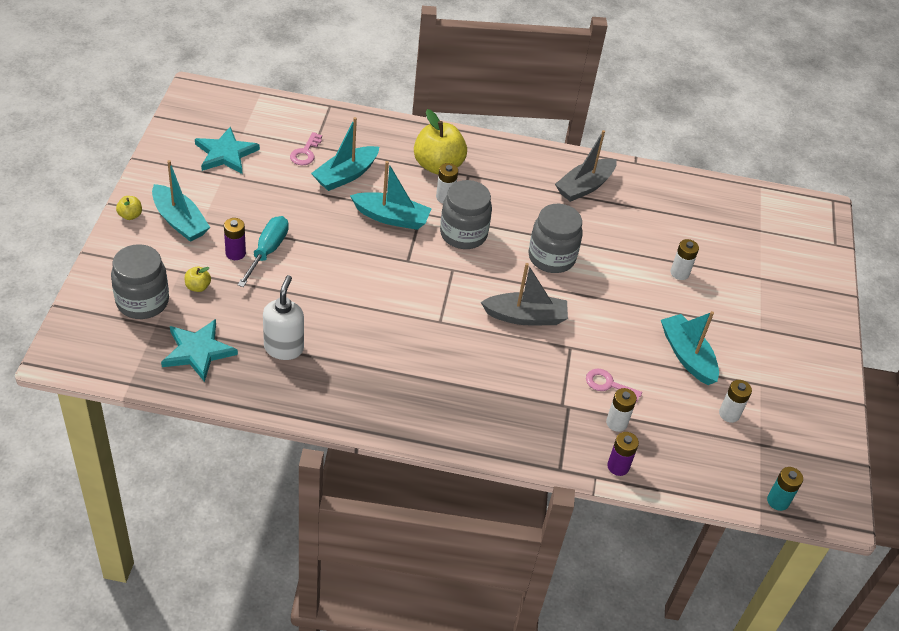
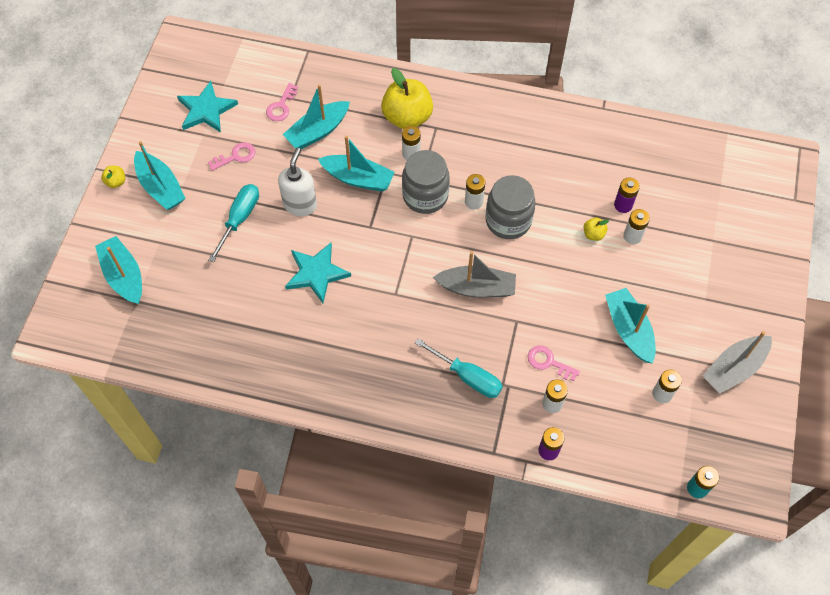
camera: 10 degrees right, 15 degrees up
grey jar [111,244,169,319] -> turquoise boat [95,236,142,304]
turquoise star [161,319,238,382] -> turquoise star moved to [285,243,351,303]
yellow apple [185,267,211,292] -> yellow apple moved to [584,218,609,241]
purple battery [224,218,246,260] -> purple battery moved to [614,177,640,213]
white soap dispenser [263,275,304,360] -> white soap dispenser moved to [278,148,317,216]
grey boat [555,130,617,202] -> grey boat moved to [703,331,772,394]
none -> pink key [208,142,255,171]
none -> turquoise screwdriver [415,338,503,398]
none -> white battery [465,174,485,210]

